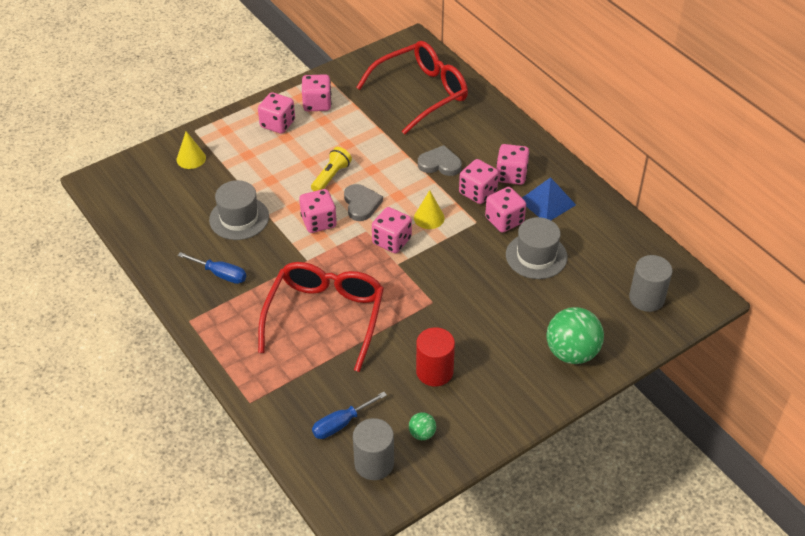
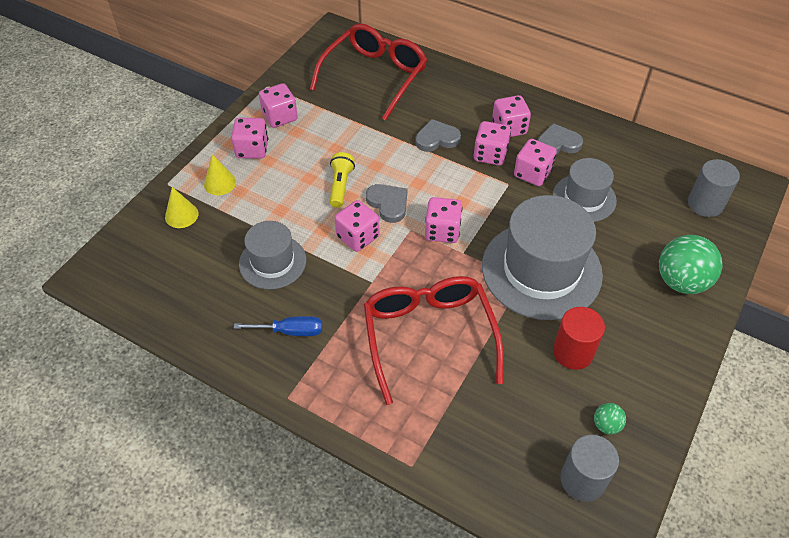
camera: 25 degrees left, 5 degrees up
blue screwdriver [312,392,387,439] -> none
yellow cone [414,190,445,229] -> yellow cone moved to [204,154,236,195]
blue pyramid [522,177,576,220] -> grey heart [537,123,583,154]
none -> grey hat [482,195,603,320]

